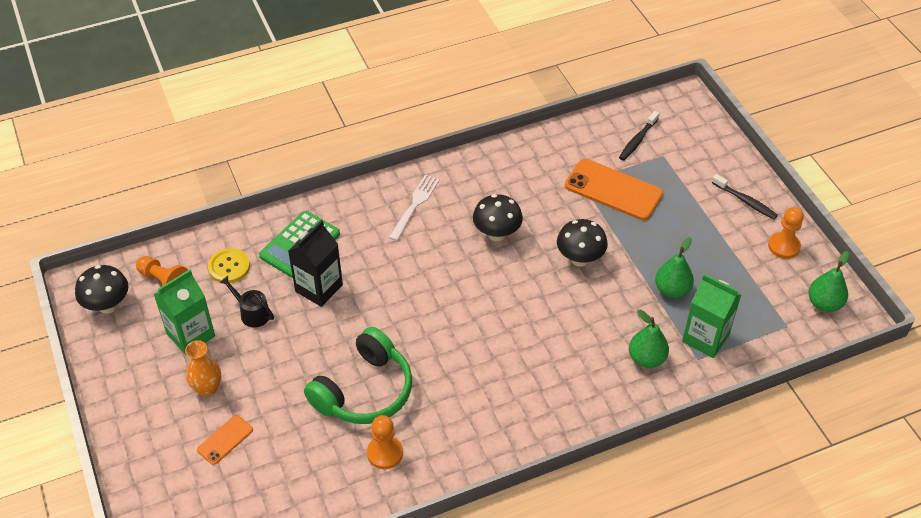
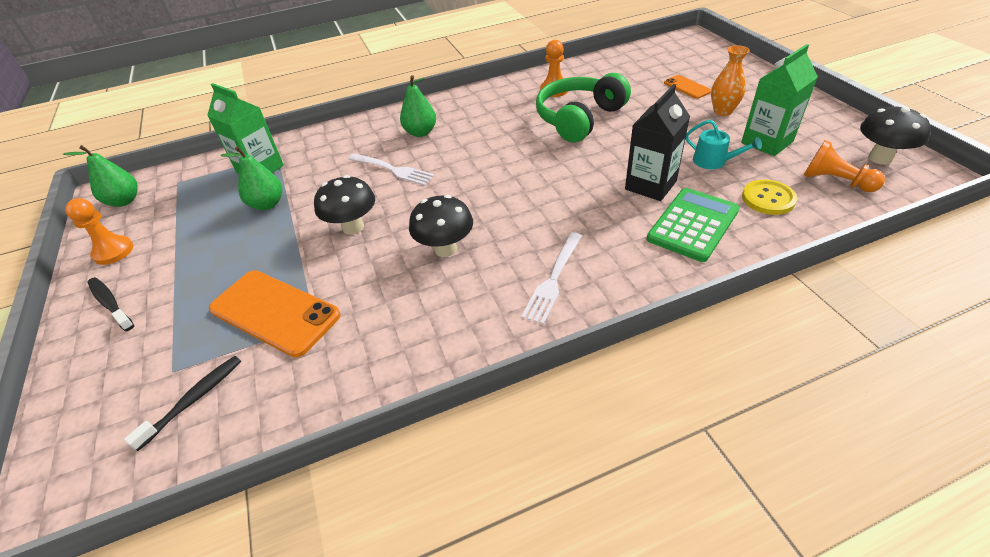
camera: 175 degrees left, 5 degrees down
orange phone [197,415,253,465] -> orange phone turned 75 degrees counterclockwise [664,75,711,99]
black watering can [220,276,274,328] -> turquoise watering can [685,120,762,169]
green pear [629,310,669,368] -> green pear moved to [400,75,436,137]
none -> white fork [348,154,435,186]

